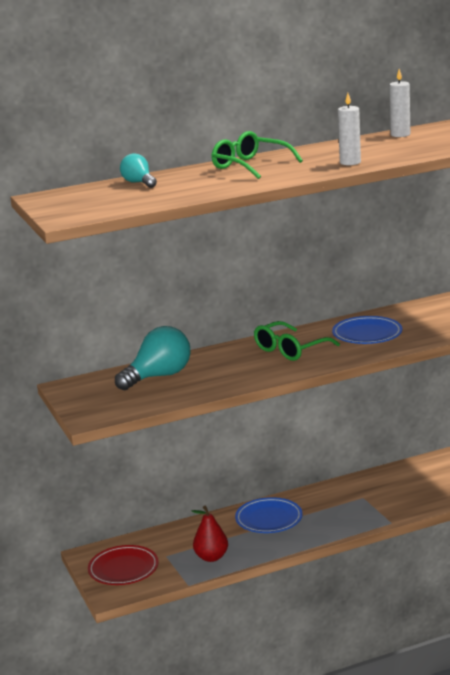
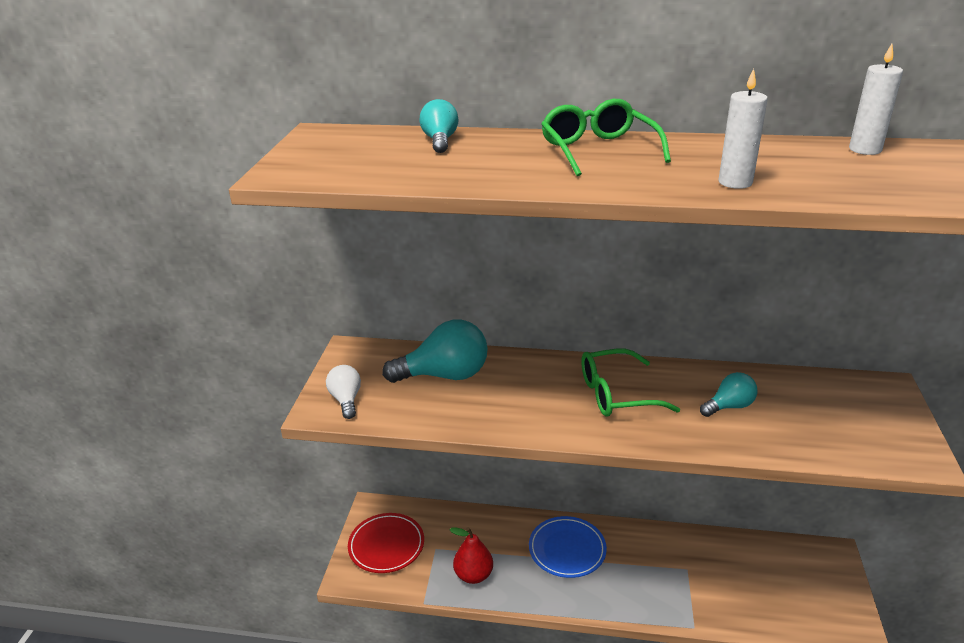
camera: 30 degrees right, 10 degrees up
blue plate [332,316,402,344] -> turquoise light bulb [700,372,758,417]
none -> white light bulb [326,365,361,419]

